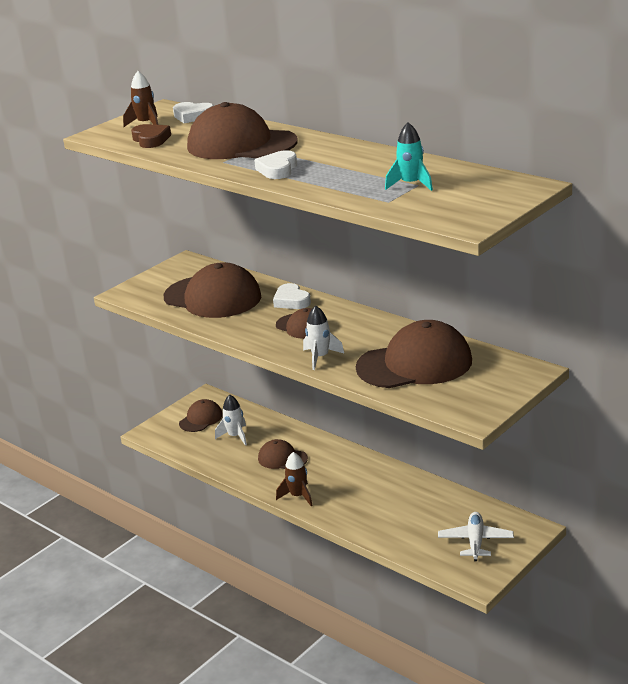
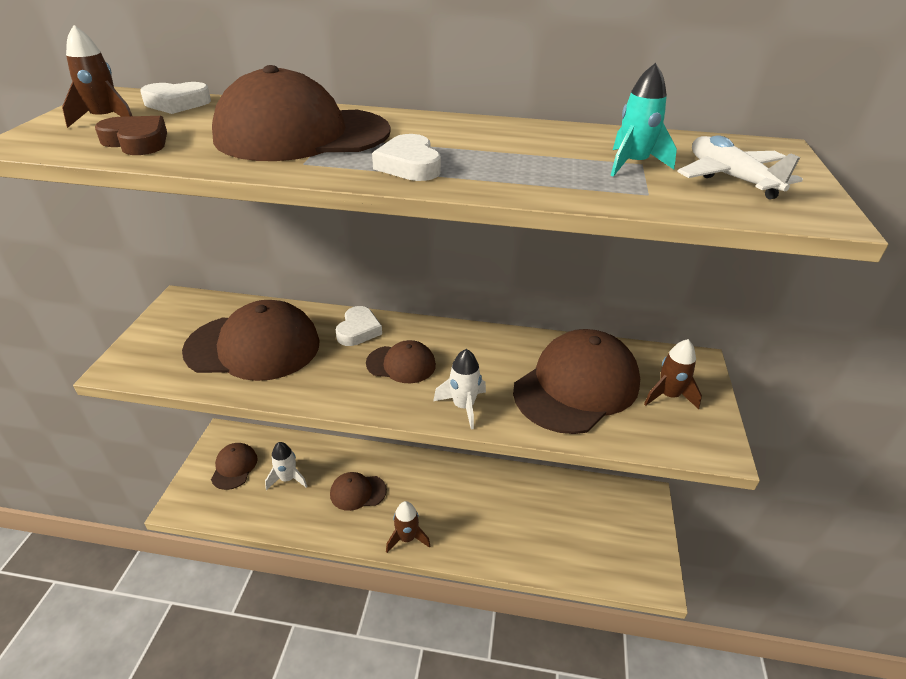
camera: 35 degrees left, 10 degrees up
white heart [273,283,311,309] -> white heart turned 105 degrees counterclockwise [336,306,382,346]
white plane [438,512,514,561] -> white plane moved to [677,135,803,200]
none -> brown rocket [644,339,702,409]

